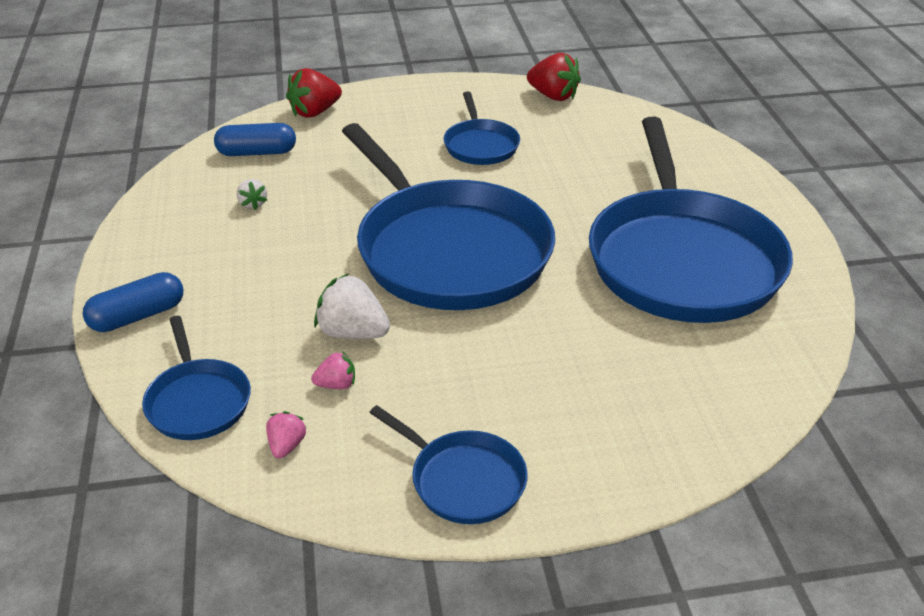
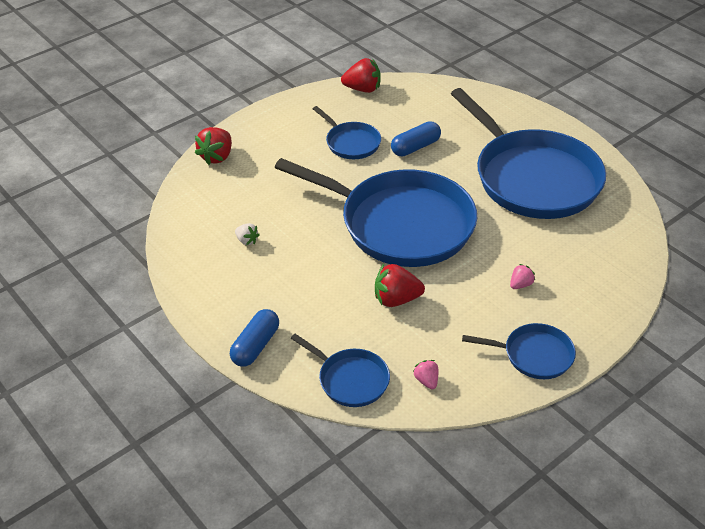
camera: 30 degrees left, 5 degrees up
blue capsule [214,123,296,156] -> blue capsule moved to [391,121,441,157]
pink strawberry [311,351,355,389] -> pink strawberry moved to [510,264,535,289]
white strawberry [314,273,390,339] -> red strawberry [375,264,425,307]

